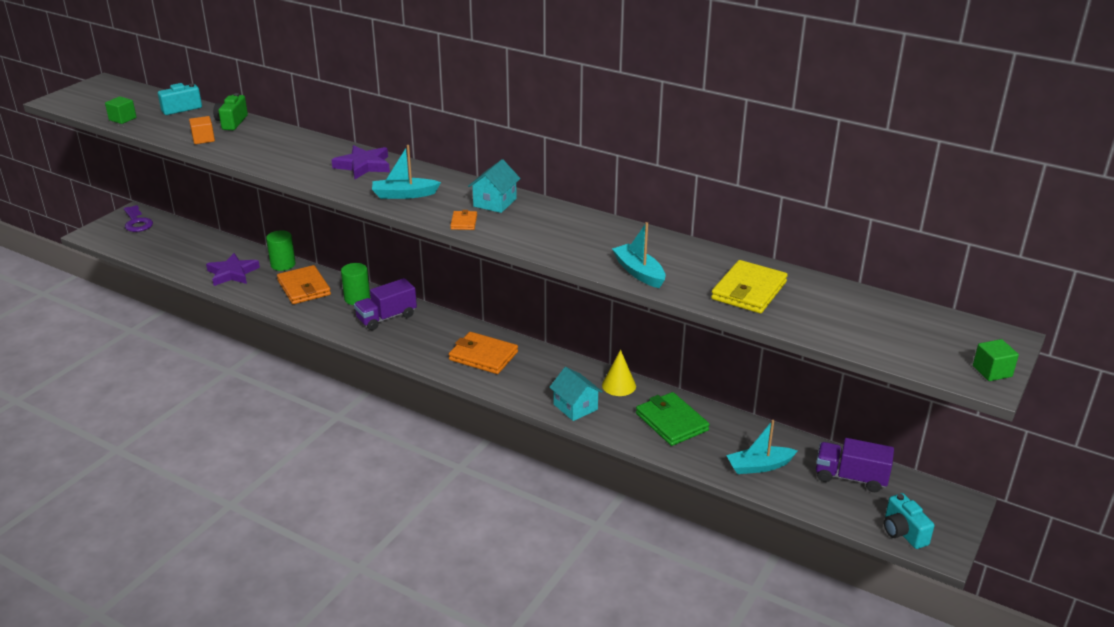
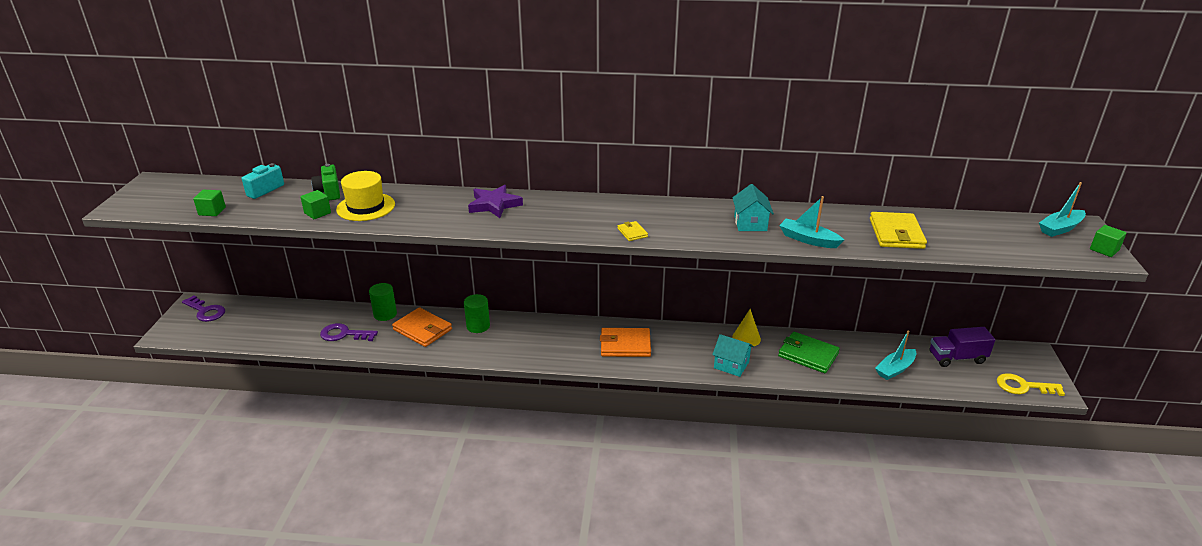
camera: 25 degrees left, 0 degrees up
orange cube [189,116,215,144] -> green cube [300,190,331,219]
purple star [206,253,260,286] -> purple key [320,323,378,341]
purple truck [354,278,417,330] -> none
turquoise boat [372,145,441,199] -> turquoise boat moved to [1039,182,1086,237]
orange wallet [450,210,477,230] -> yellow wallet [618,221,648,241]
turquoise house [468,159,521,213] -> turquoise house moved to [732,184,774,231]
turquoise camera [884,493,934,549] -> yellow key [997,373,1065,396]
none -> yellow hat [336,171,395,221]

